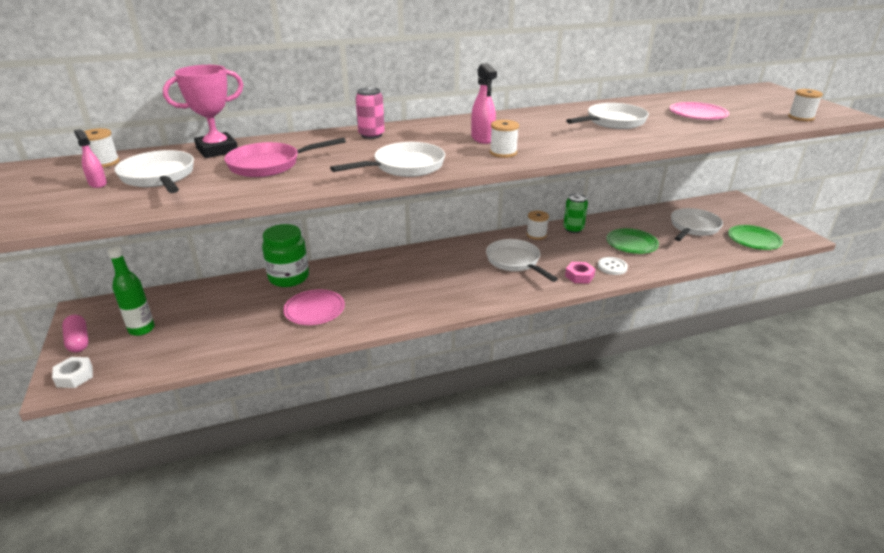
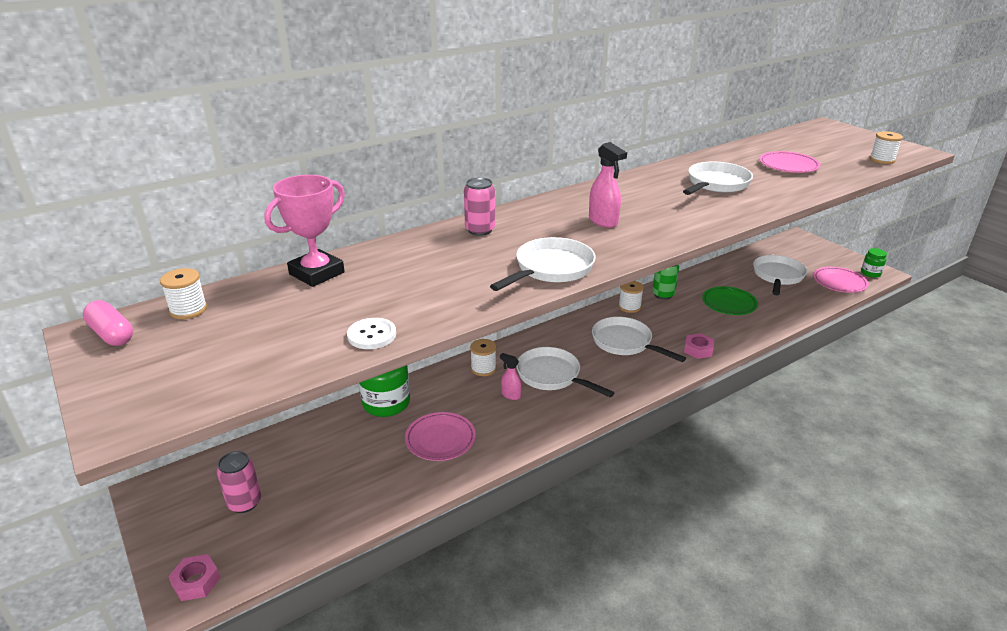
camera: 15 degrees left, 0 degrees up
white nut [52,357,93,388] -> pink nut [168,554,220,601]
pink capsule [62,315,89,352] -> pink capsule moved to [83,300,133,346]
pink spray bottle [74,129,107,188] -> pink spray bottle moved to [500,353,522,400]
green bottle [108,247,155,336] -> pink can [217,451,261,513]
white pan [114,150,194,193] -> white pan moved to [516,347,614,397]
pink pan [224,137,346,177] -> none
white spool [490,120,519,158] -> white spool moved to [470,339,497,376]
white button [598,257,628,275] -> white button moved to [347,318,396,349]
green plate [728,225,783,250] -> pink plate [813,267,869,293]
none -> green jar [861,248,887,278]

